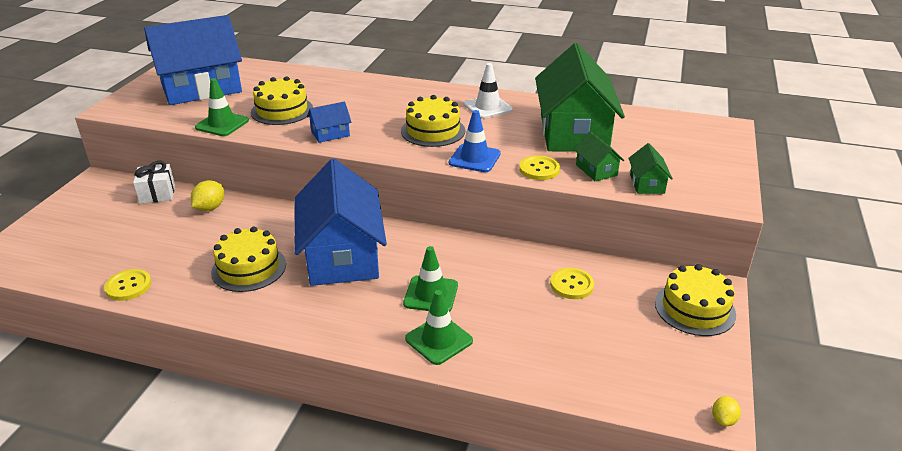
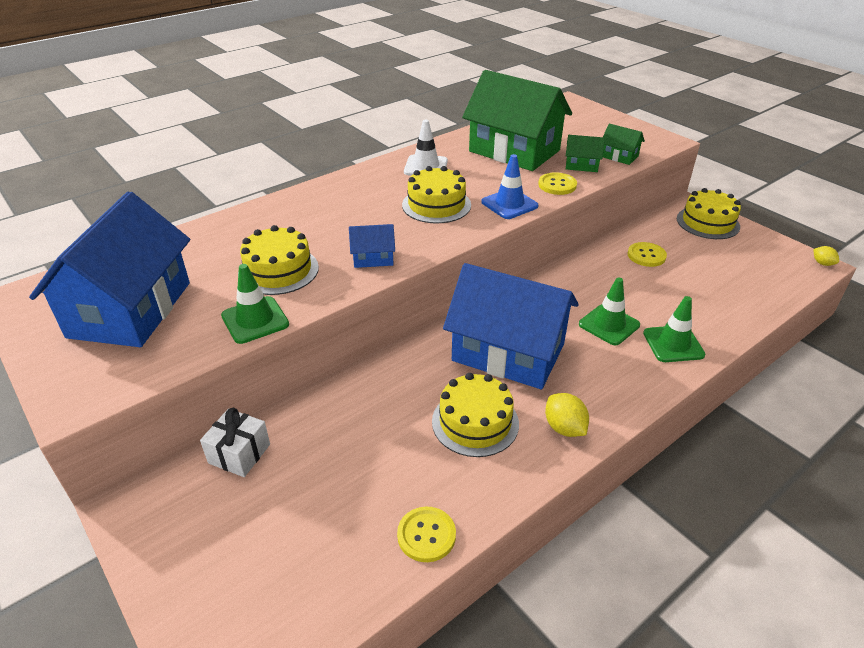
camera: 55 degrees left, 5 degrees up
yellow lemon [191,180,224,211] -> yellow lemon moved to [545,393,589,437]
blue house [307,102,352,143] -> blue house turned 75 degrees clockwise [349,224,395,268]

